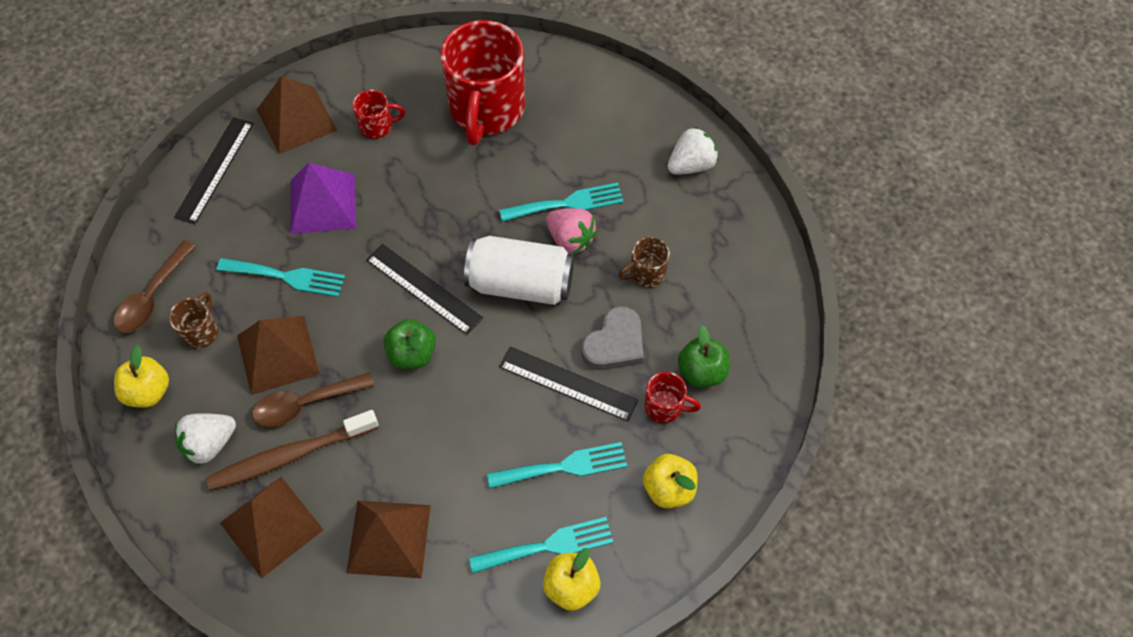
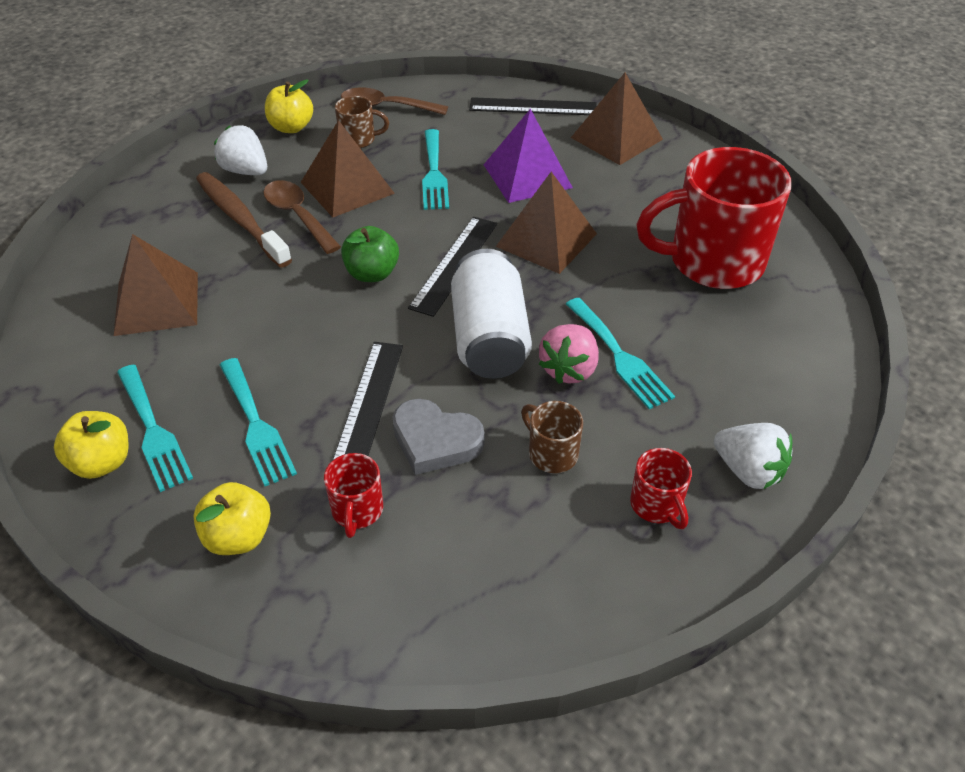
camera: 75 degrees right, 15 degrees down
brown pyramid [220,477,323,578] -> brown pyramid moved to [496,172,597,274]
red mug [353,90,405,139] -> red mug moved to [630,448,692,529]
green apple [678,326,730,388] -> none

